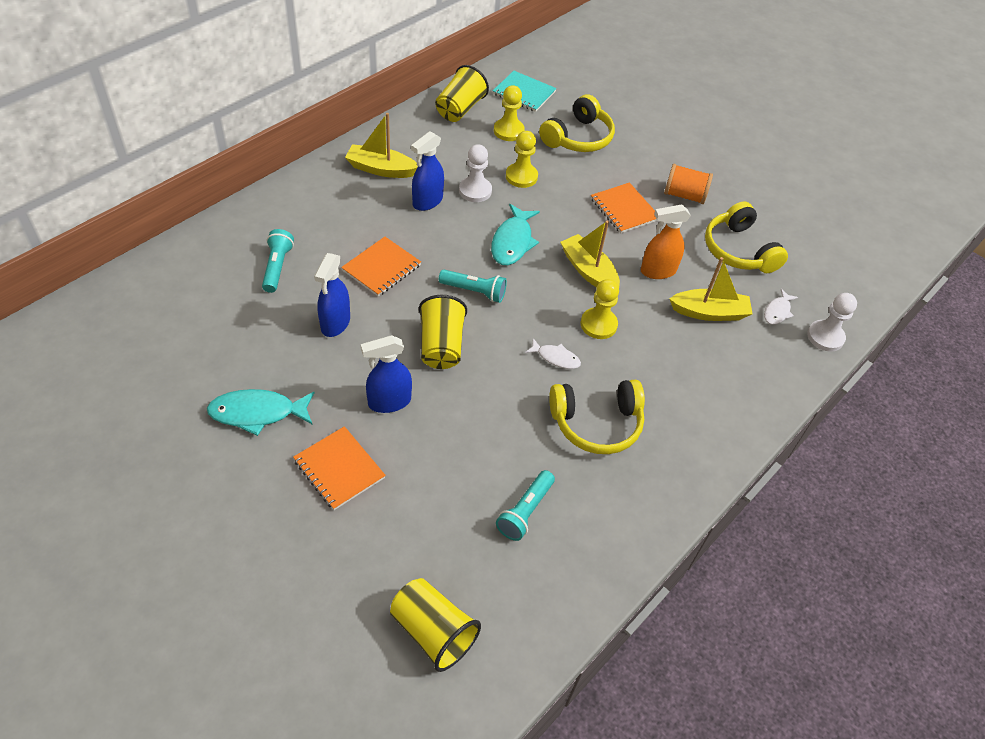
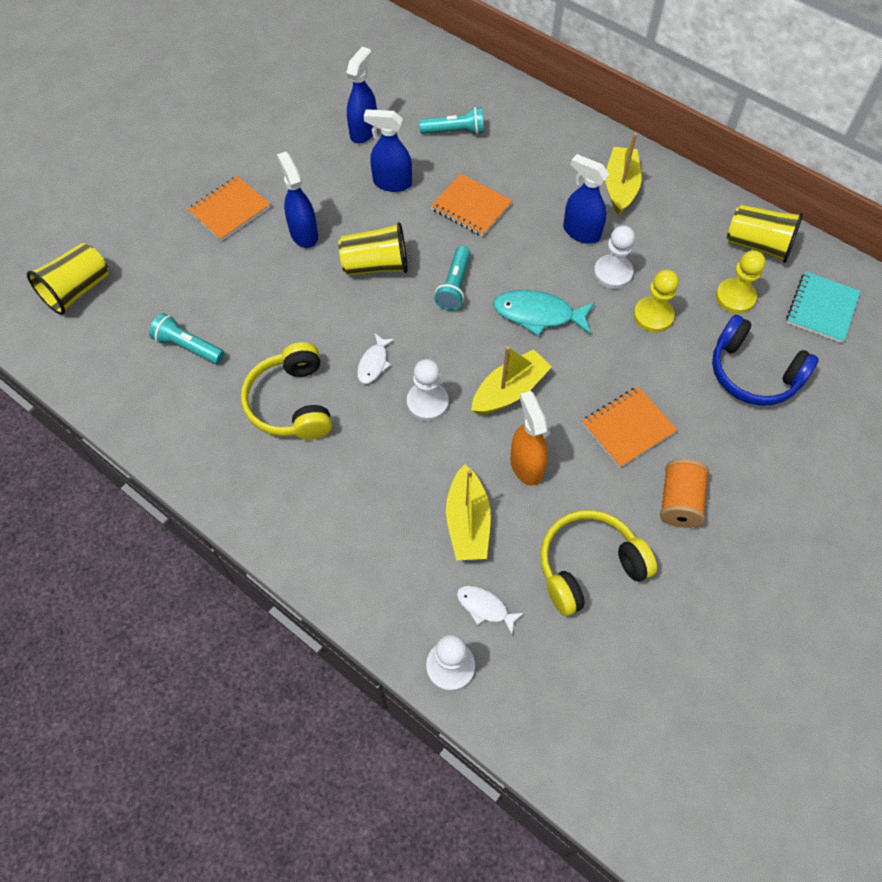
camera: 90 degrees right, 10 degrees up
turquoise fish [207,389,315,436] -> none
yellow headphones [539,94,615,152] -> blue headphones [712,315,819,406]
yellow pawn [581,279,619,339] -> white pawn [407,359,449,421]
none -> blue spray bottle [346,47,377,143]

